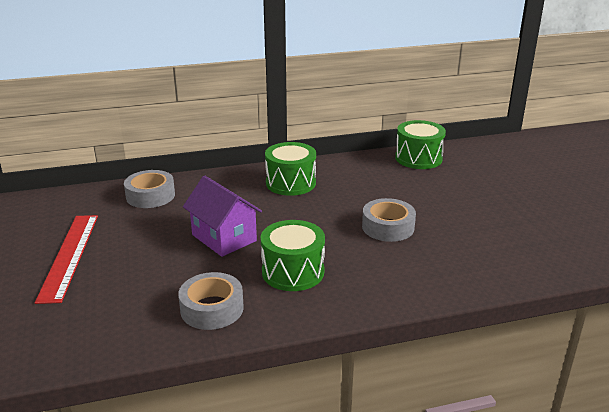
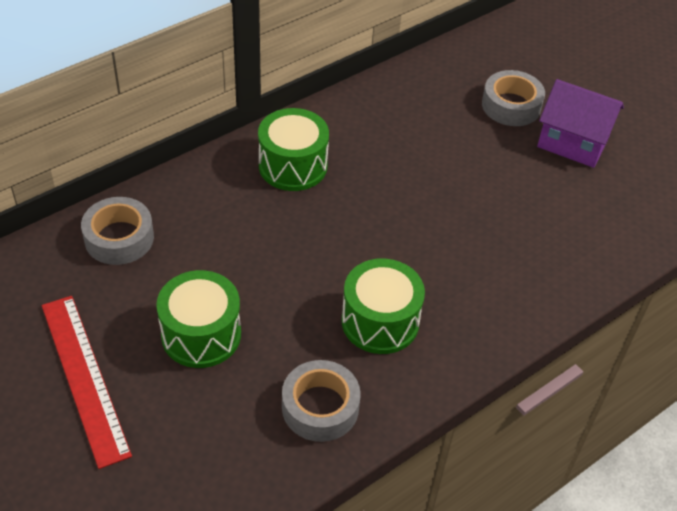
camera: 25 degrees left, 20 degrees up
purple house [183,175,262,257] -> purple house moved to [537,79,624,168]
grey tape [362,198,416,242] -> grey tape moved to [482,70,545,126]
green drum [395,120,446,169] -> green drum moved to [156,270,241,368]

